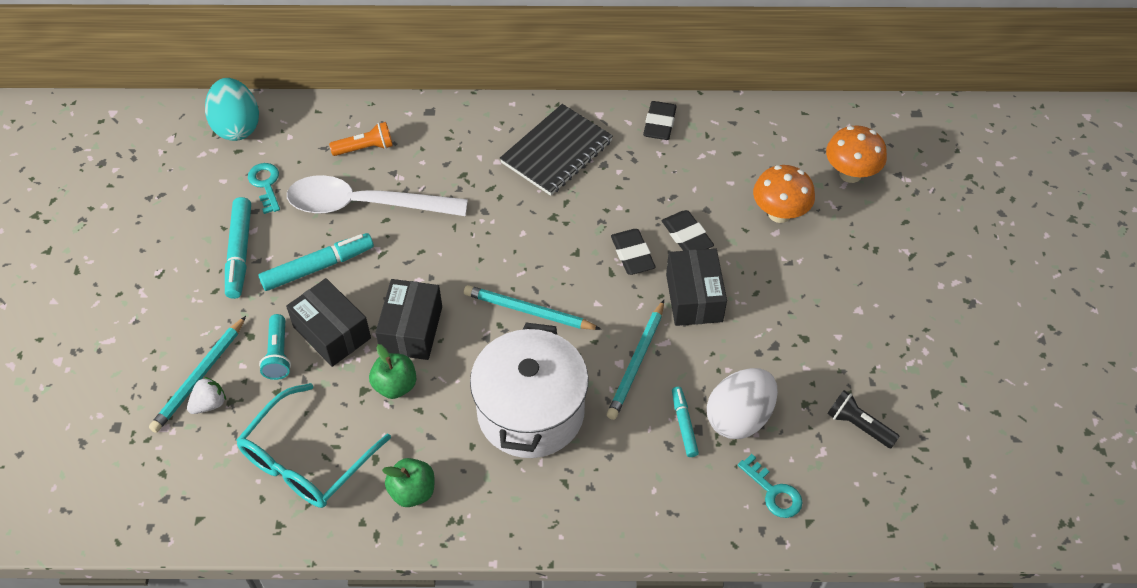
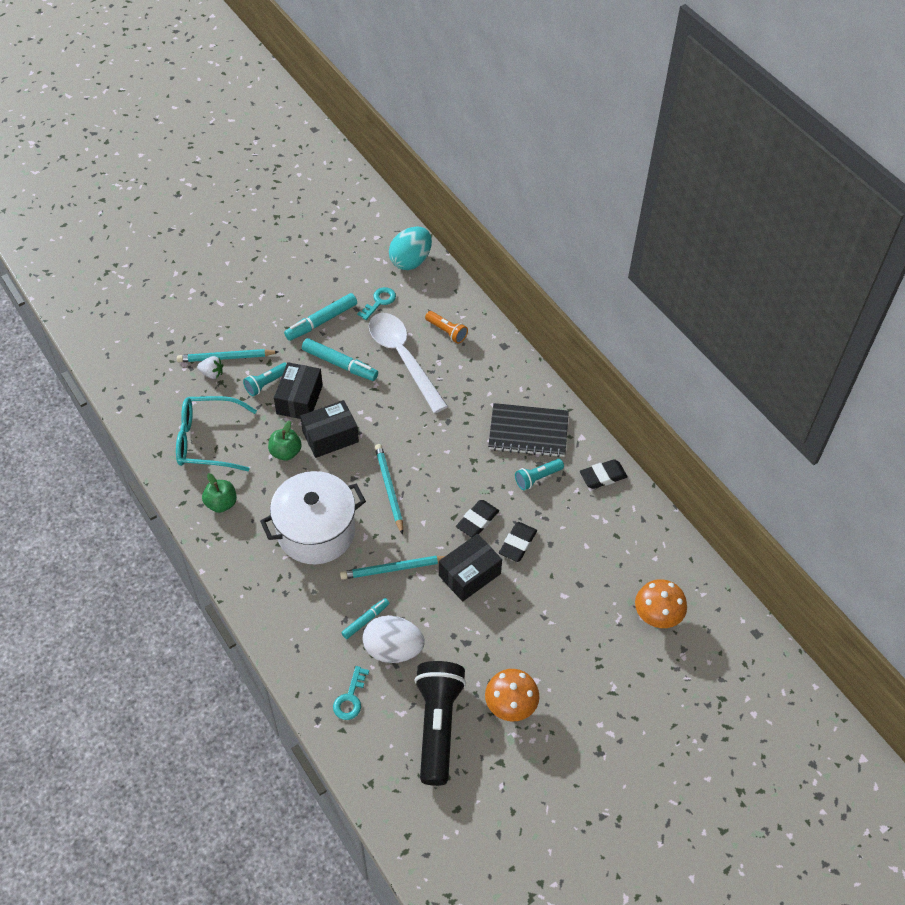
camera: 55 degrees right, 0 degrees up
orange mushroom [753,165,815,223] -> orange mushroom moved to [485,669,539,721]
black flashlight [827,390,900,448] -> black flashlight [414,661,466,786], size x2.06
none -> turquoise flashlight [515,459,564,490]

